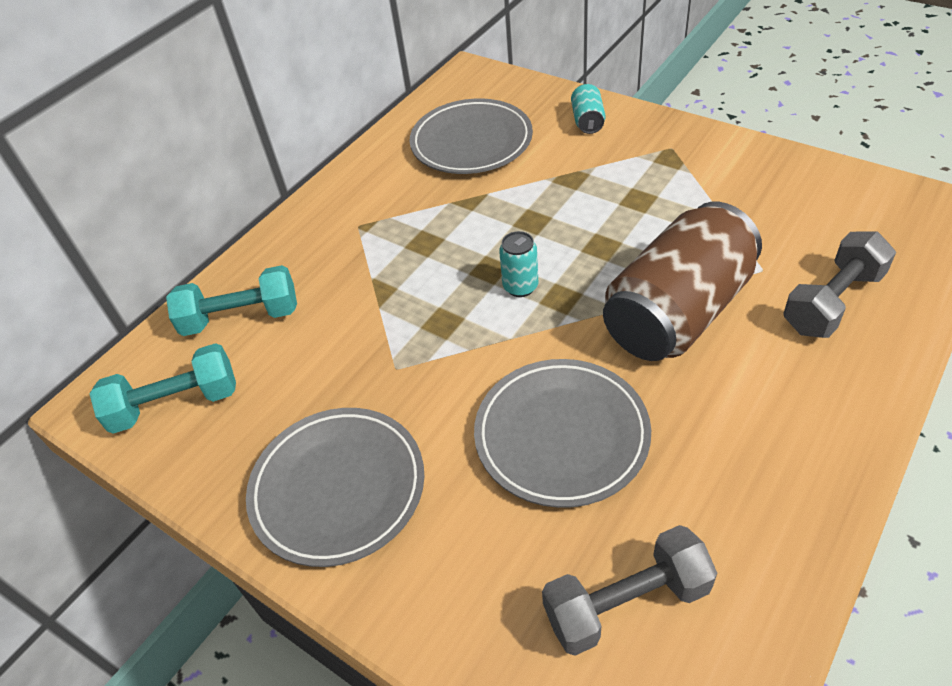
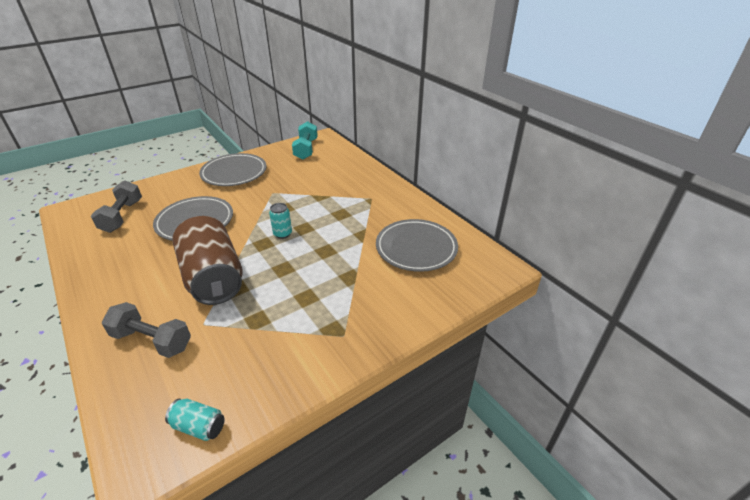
camera: 105 degrees right, 10 degrees down
turquoise dumbbell [166,265,297,336] -> none
turquoise can [571,84,605,134] -> turquoise can moved to [165,399,225,441]
grey dumbbell [783,231,896,338] -> grey dumbbell turned 45 degrees counterclockwise [102,302,191,358]

